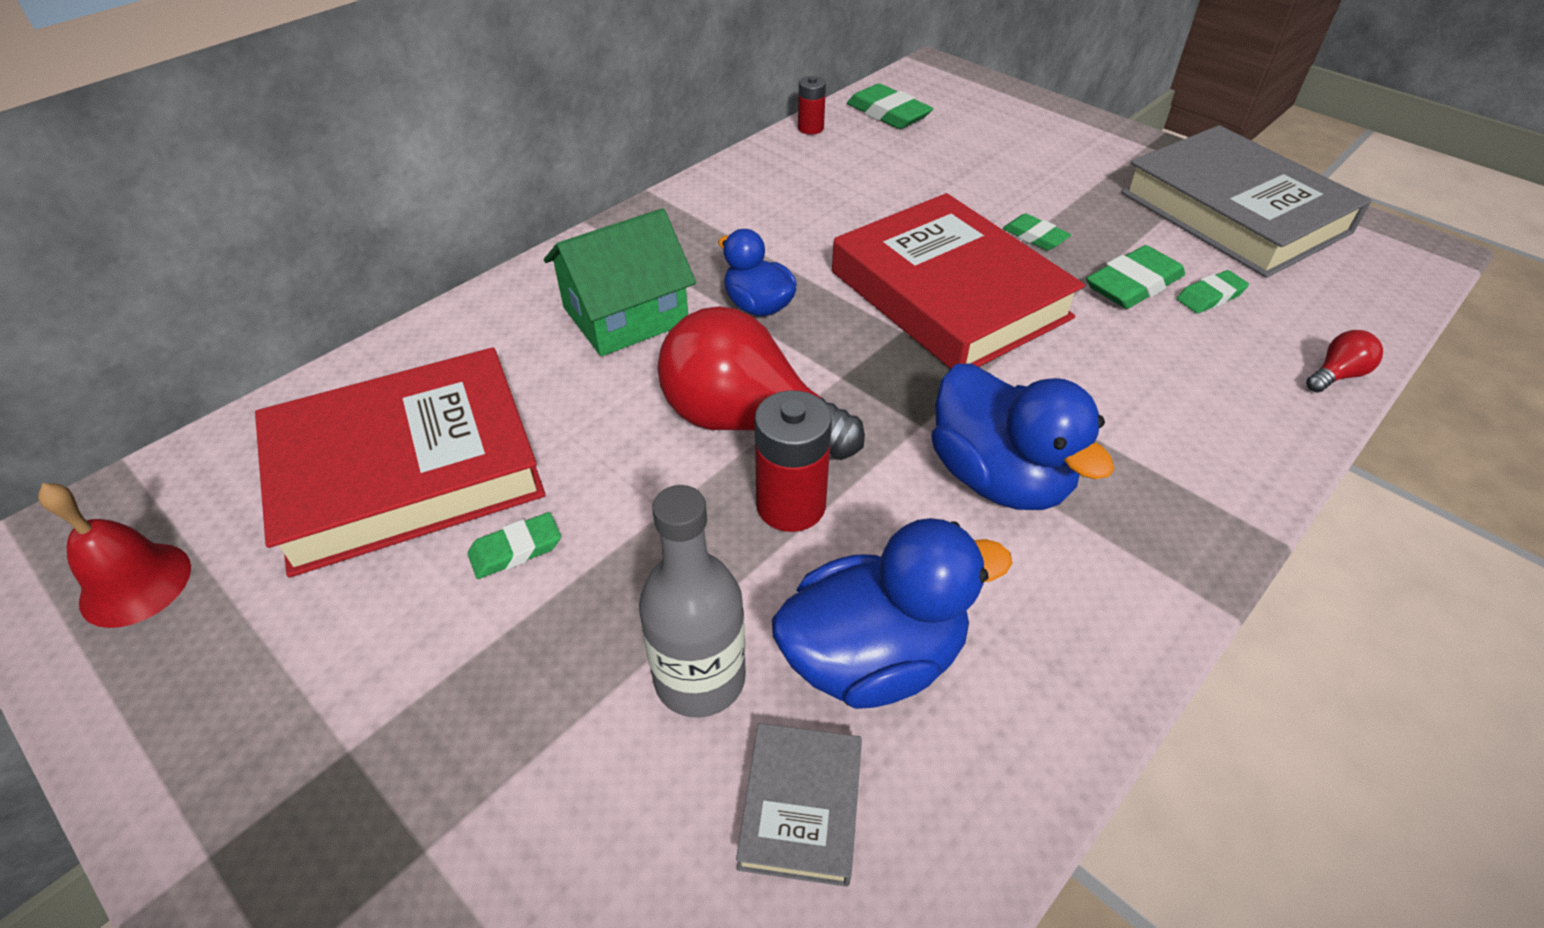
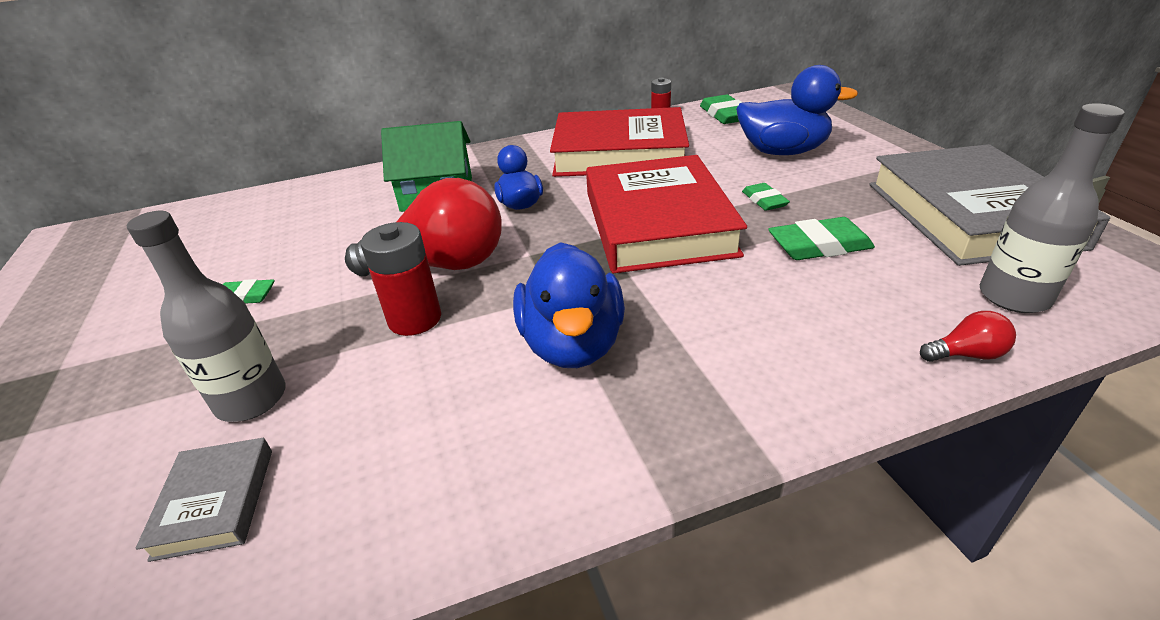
camera: 30 degrees right, 10 degrees down
red bell [38,483,191,628] -> none
red book [255,347,546,578] -> red book moved to [550,107,689,177]
red light bulb [657,306,865,460] -> red light bulb turned 120 degrees clockwise [345,178,502,276]
grey book [736,723,862,887] -> grey book turned 45 degrees counterclockwise [136,438,272,562]
blue duck [772,518,1012,709] -> blue duck moved to [736,65,858,155]
green eraser [1177,270,1249,314] -> none
none -> grey bottle [980,103,1125,313]

